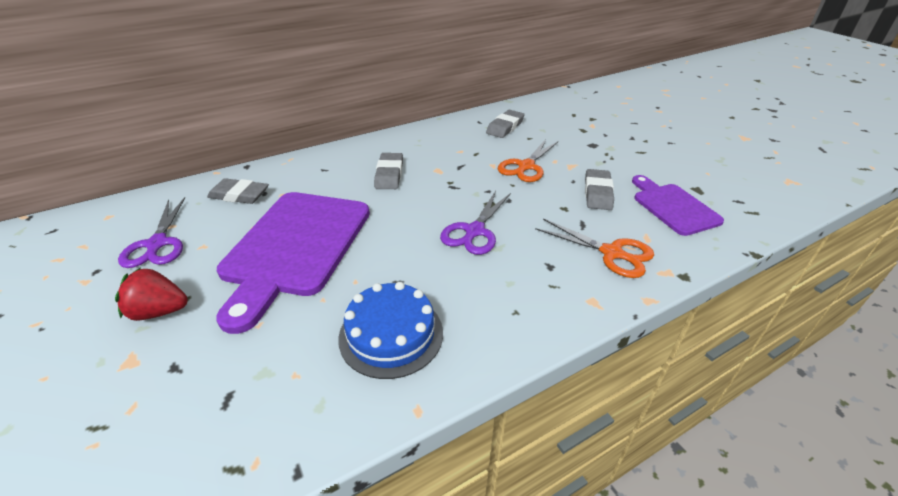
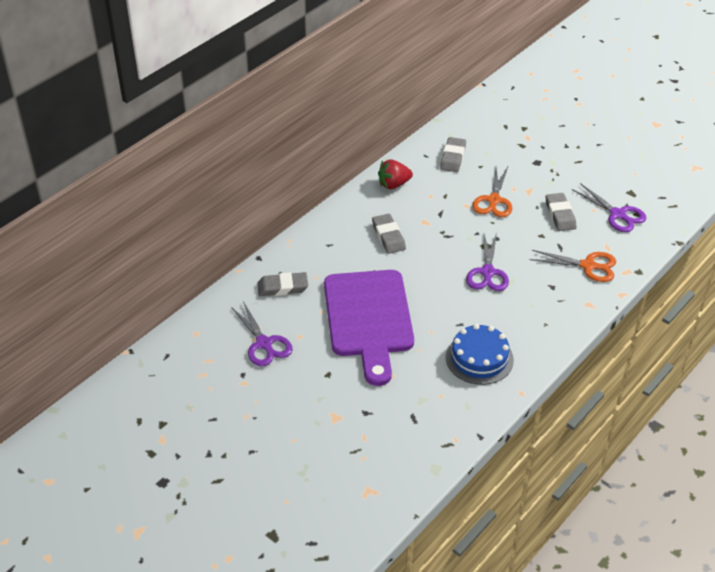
camera: 20 degrees left, 5 degrees up
red strawberry [115,267,188,321] -> red strawberry moved to [378,159,413,189]
purple cutting board [632,175,724,236] -> purple scissors [572,183,647,232]

